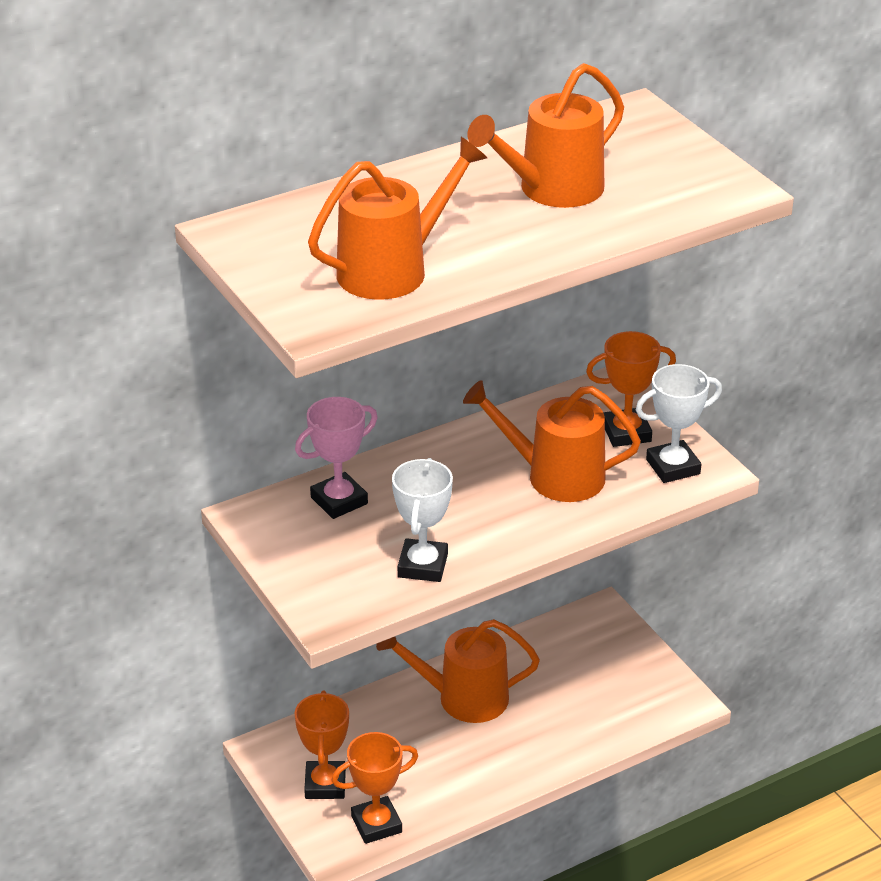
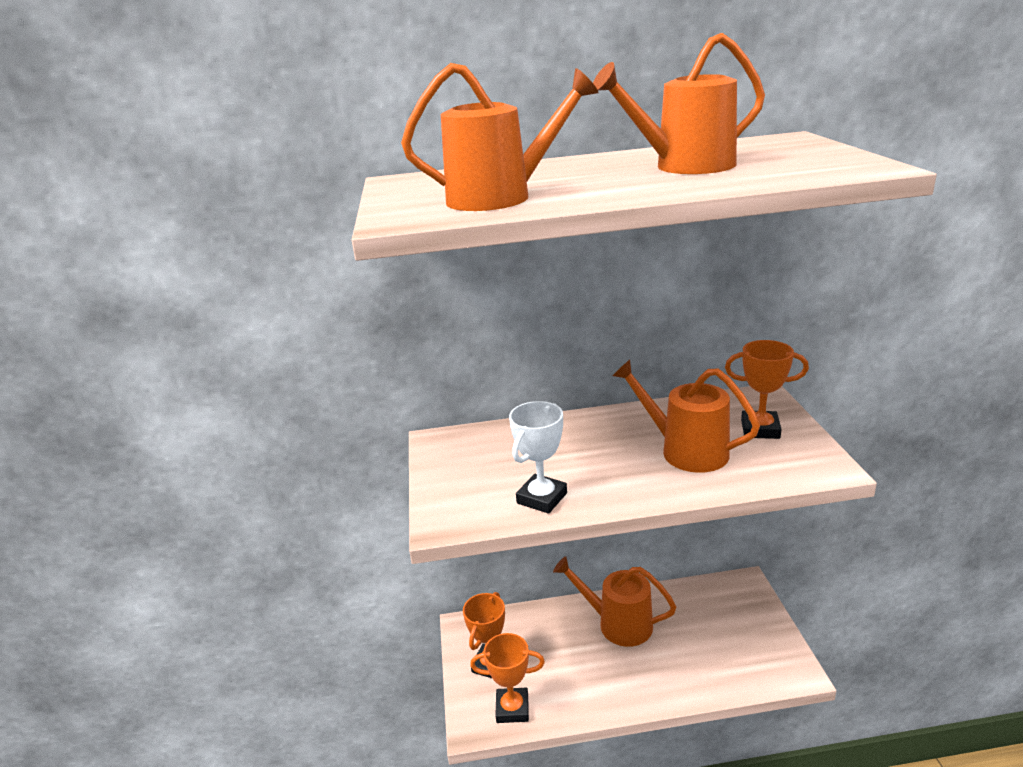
camera: 25 degrees right, 10 degrees down
pink trophy [295,397,378,519] -> none
white trophy [636,364,722,483] -> none

